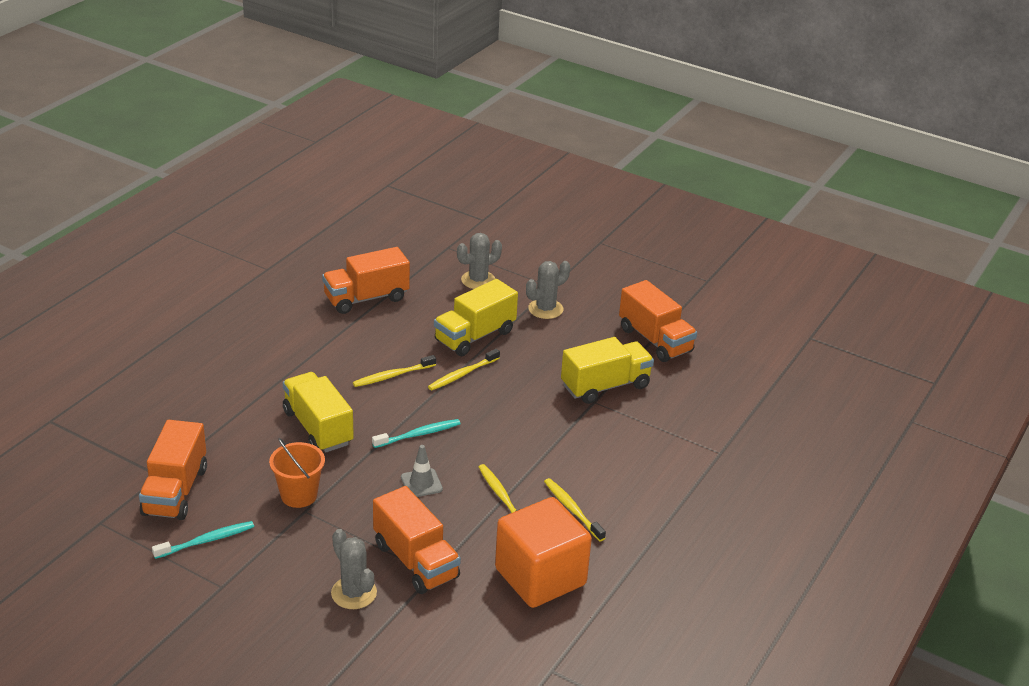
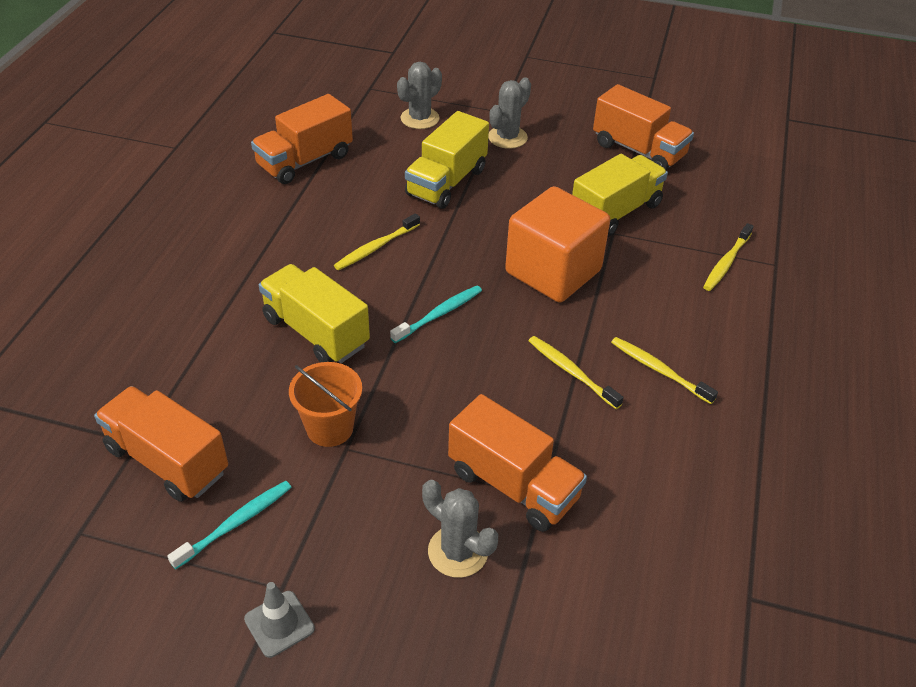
camera: 15 degrees left, 10 degrees up
orange truck [139,420,207,520] -> orange truck turned 135 degrees clockwise [94,386,228,502]
grey traffic cone [401,445,443,497] -> grey traffic cone moved to [244,582,315,658]
yellow toothbrush [428,349,500,391] -> yellow toothbrush moved to [703,223,754,291]
orange cube [495,497,592,608] -> orange cube moved to [505,186,610,303]

